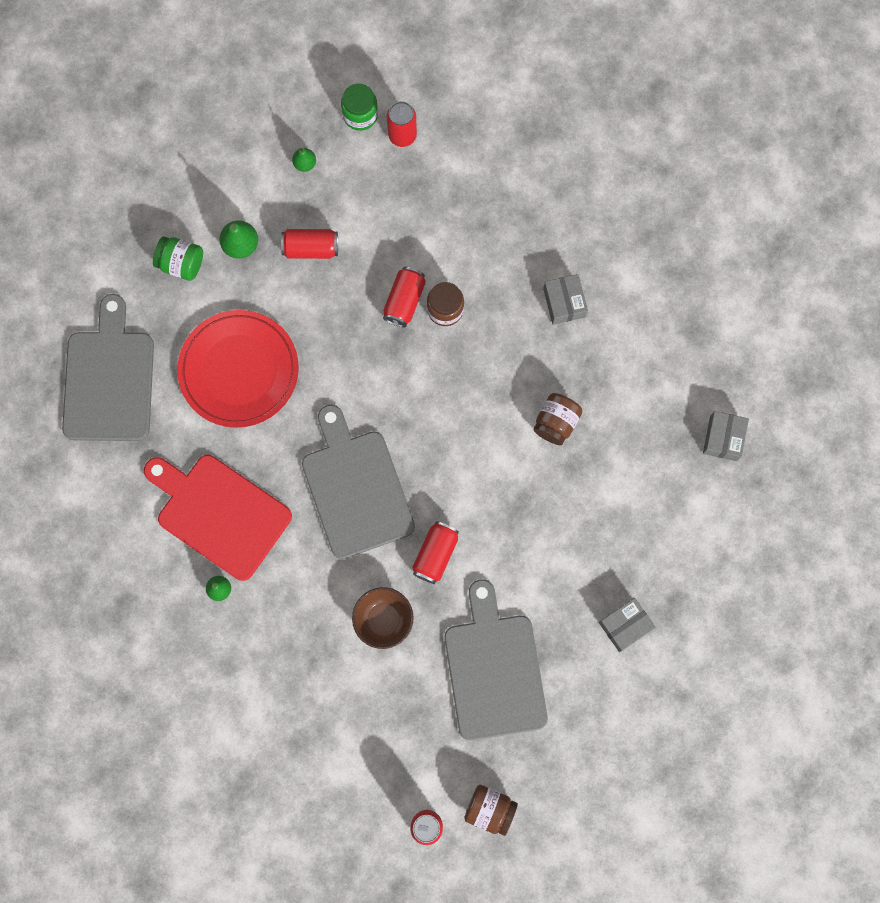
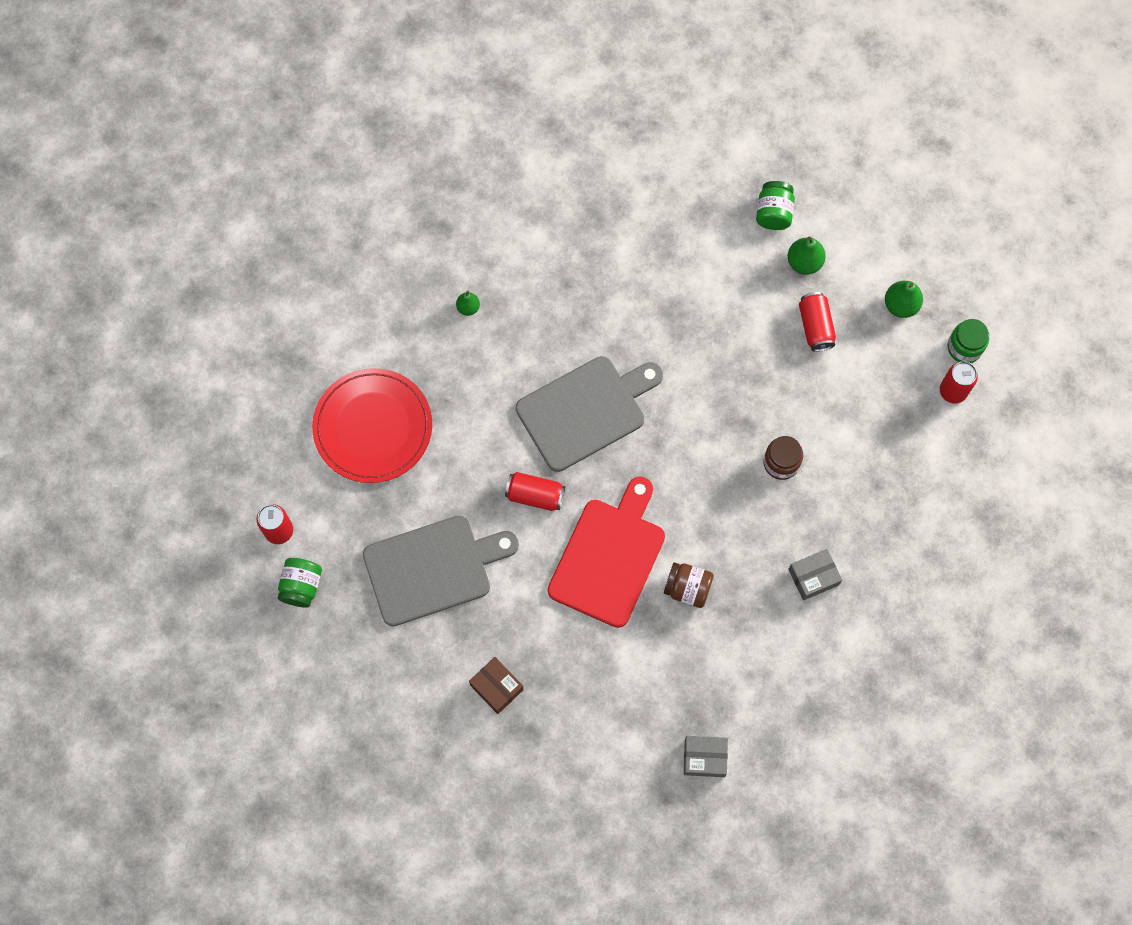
camera: 80 degrees right, 5 degrees down
grey cutting board [62,294,154,441] -> none
red cutting board [144,455,292,581] -> red cutting board moved to [548,477,665,628]
red plate [177,310,299,428] -> red plate moved to [312,368,432,483]
green pear [292,148,316,172] -> green pear [885,281,923,318], size x1.59
brown bowl [352,587,414,649] -> none
red can [383,267,426,327] -> none
brown jar [464,785,518,836] -> green jar [278,558,322,608]
grey box [599,598,656,652] -> brown box [469,657,524,714]

